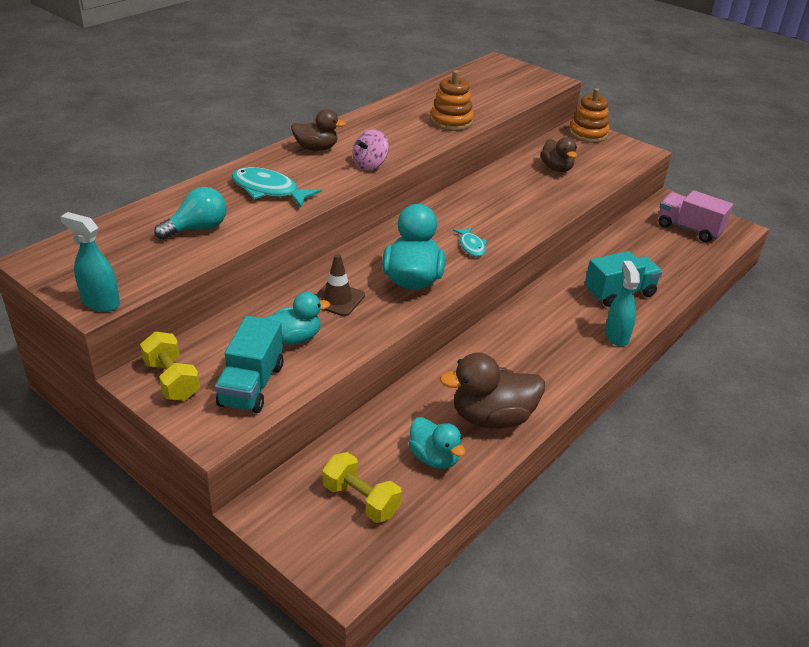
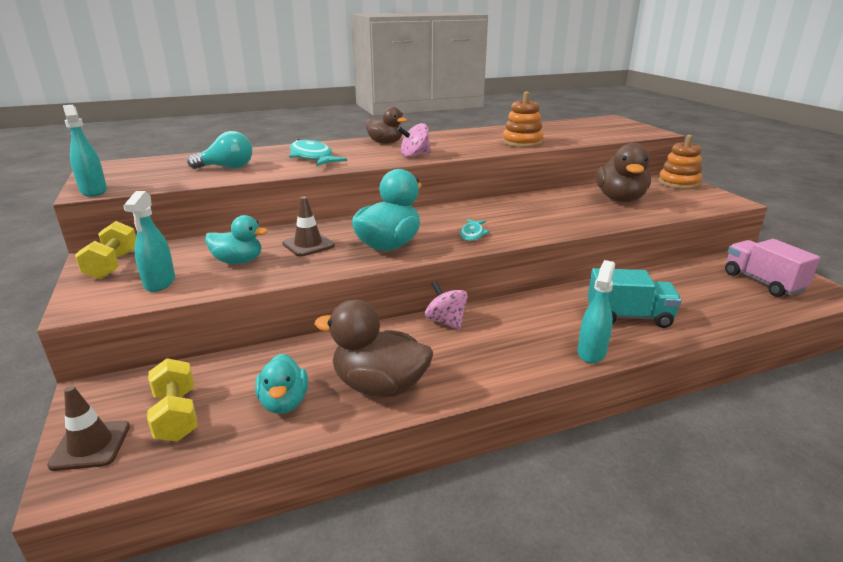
camera: 30 degrees right, 10 degrees down
turquoise truck [215,316,284,413] -> turquoise spray bottle [124,191,175,292]
brown duck [540,137,577,172] -> brown duck [596,143,651,202], size x1.57
none -> brown traffic cone [47,386,130,471]
none -> pink spinning top [425,281,468,330]

